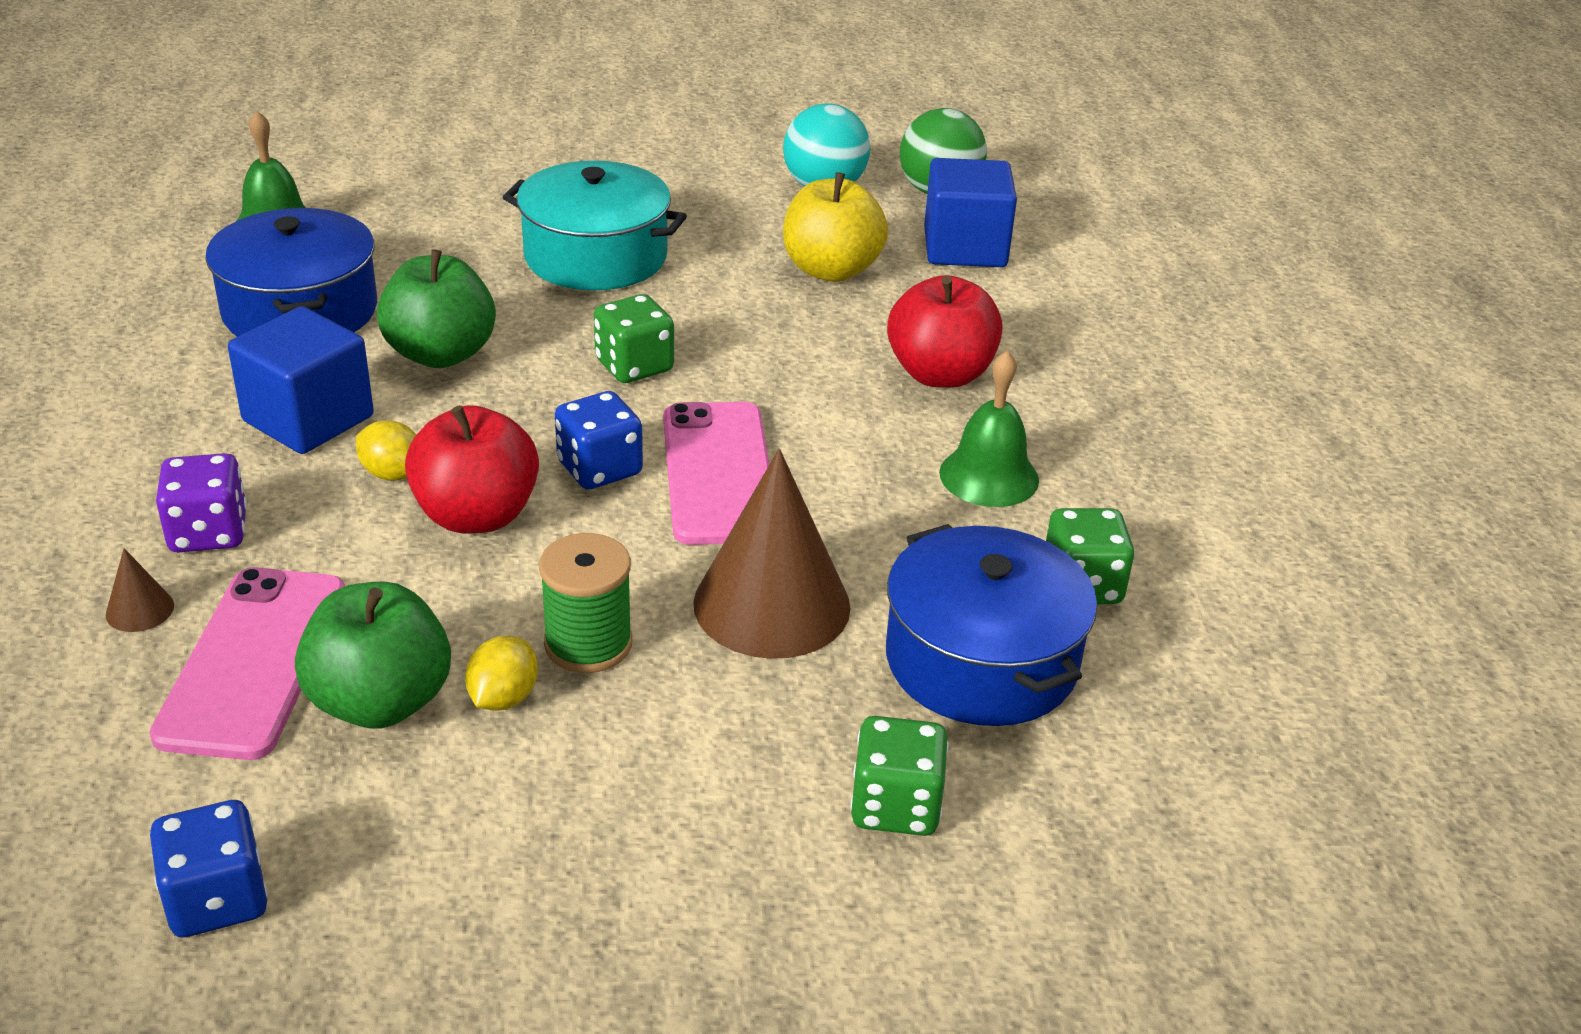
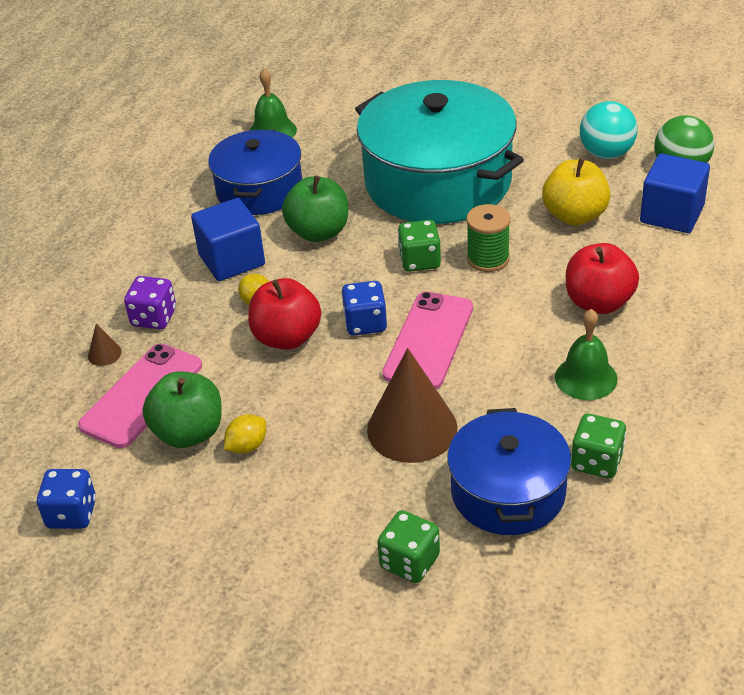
camera: 30 degrees right, 5 degrees up
turquoise pot [503,160,687,291] -> turquoise pot [355,80,524,224], size x1.68
green spool [539,533,632,673] -> green spool moved to [466,204,510,272]

